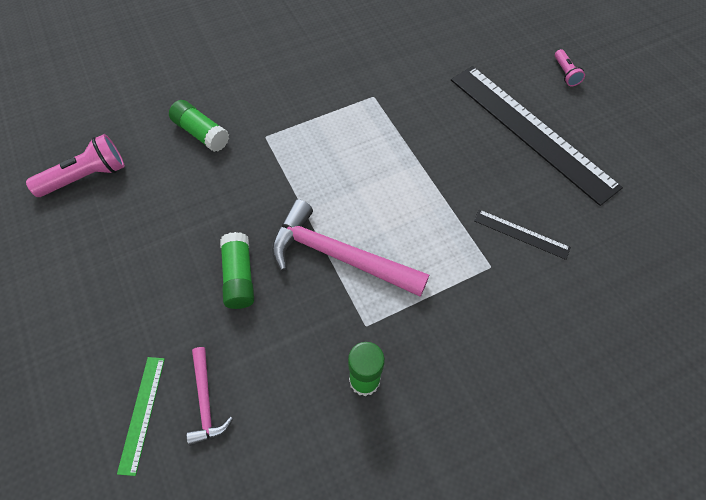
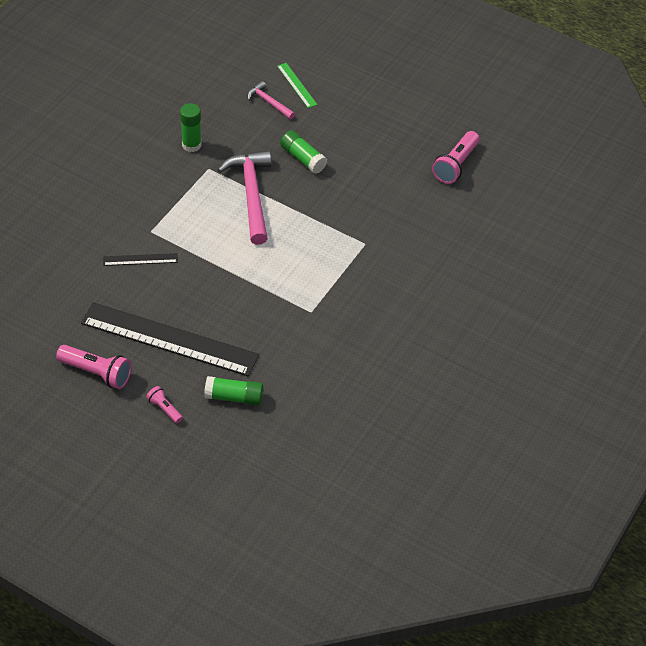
camera: 145 degrees right, 10 degrees down
green glue stick [169,100,229,152] -> green glue stick moved to [204,376,263,406]
pink hammer [272,199,429,297] -> pink hammer turned 90 degrees counterclockwise [218,151,271,245]
none -> pink flashlight [56,345,132,389]

